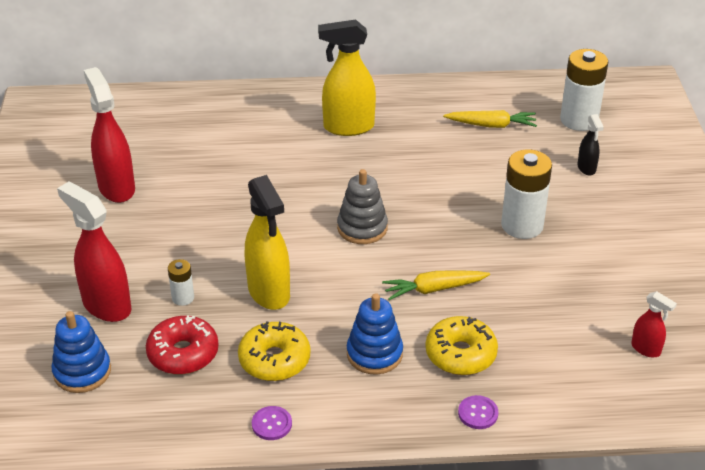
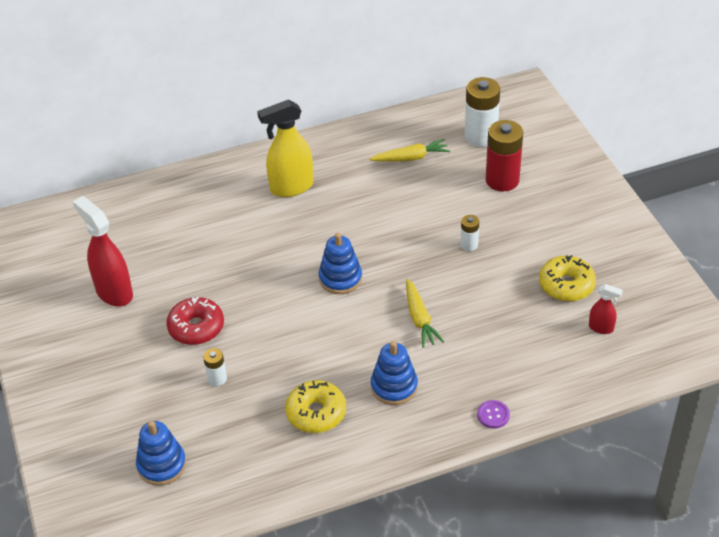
camera: 15 degrees left, 5 degrees up
red spray bottle [57,182,132,322] -> none
red donut [146,315,219,375] -> red donut moved to [166,297,224,345]
yellow spray bottle [245,175,290,310] -> none
purple button [252,406,292,440] -> none
grey stacking toy [337,169,388,244] -> blue stacking toy [319,233,362,294]
yellow carrot [382,270,490,300] -> yellow carrot turned 75 degrees counterclockwise [406,279,444,348]
yellow donut [426,316,498,375] -> yellow donut moved to [539,255,596,301]
white battery [501,149,552,239] -> white battery [460,215,479,251], size x0.50
black spray bottle [577,114,604,176] -> red battery [486,120,523,192]

